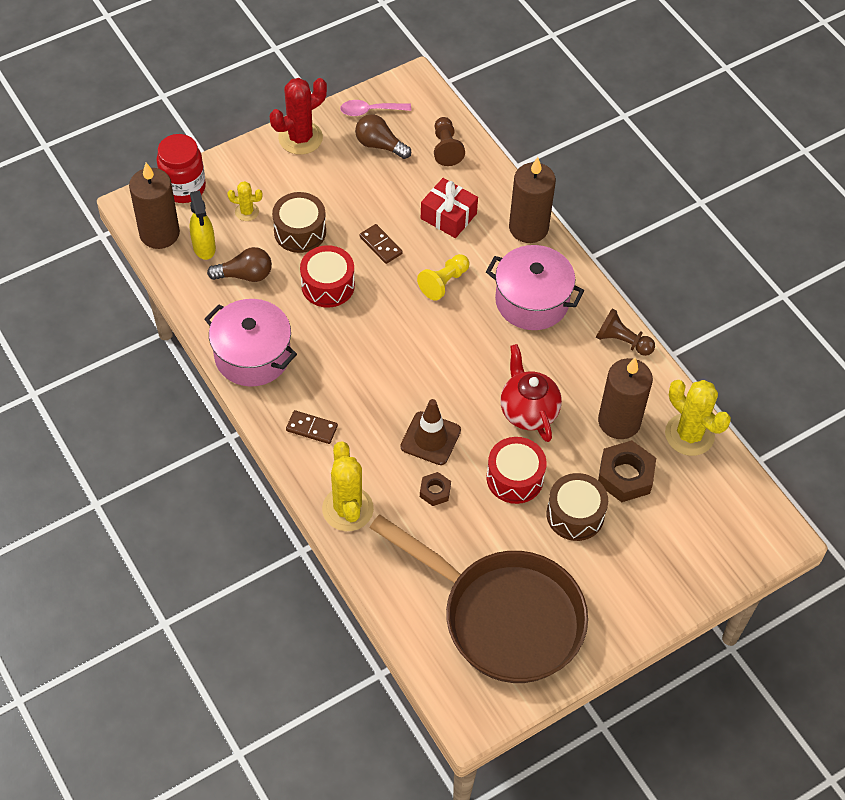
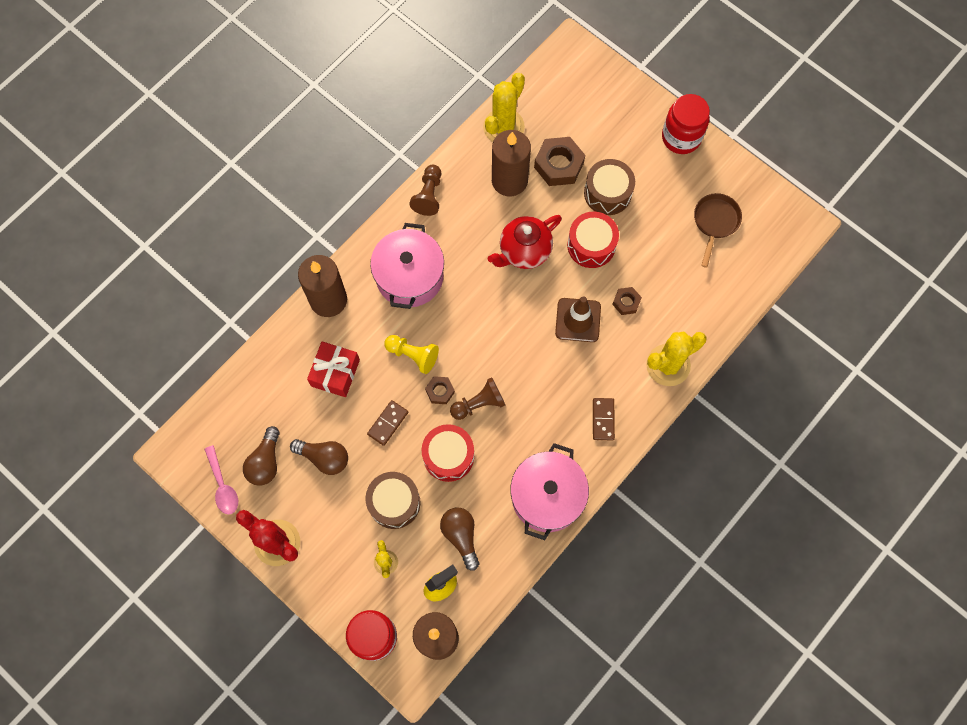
camera: 105 degrees left, 15 degrees up
brown pan [370,514,588,683] -> brown pan [694,193,742,268], size x0.43
brown pawn [434,117,465,166] -> brown pawn moved to [450,377,505,420]
none -> brown light bulb [290,439,348,475]
none -> brown nut [425,376,455,404]
none -> red jar [662,94,710,154]

